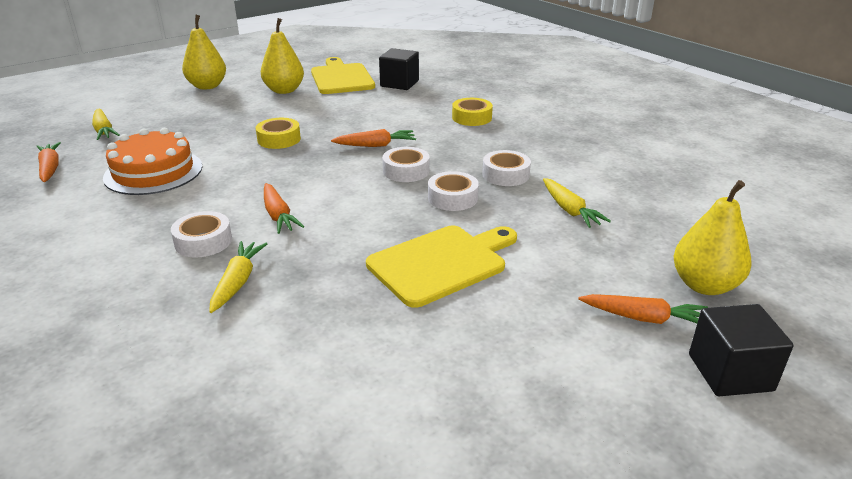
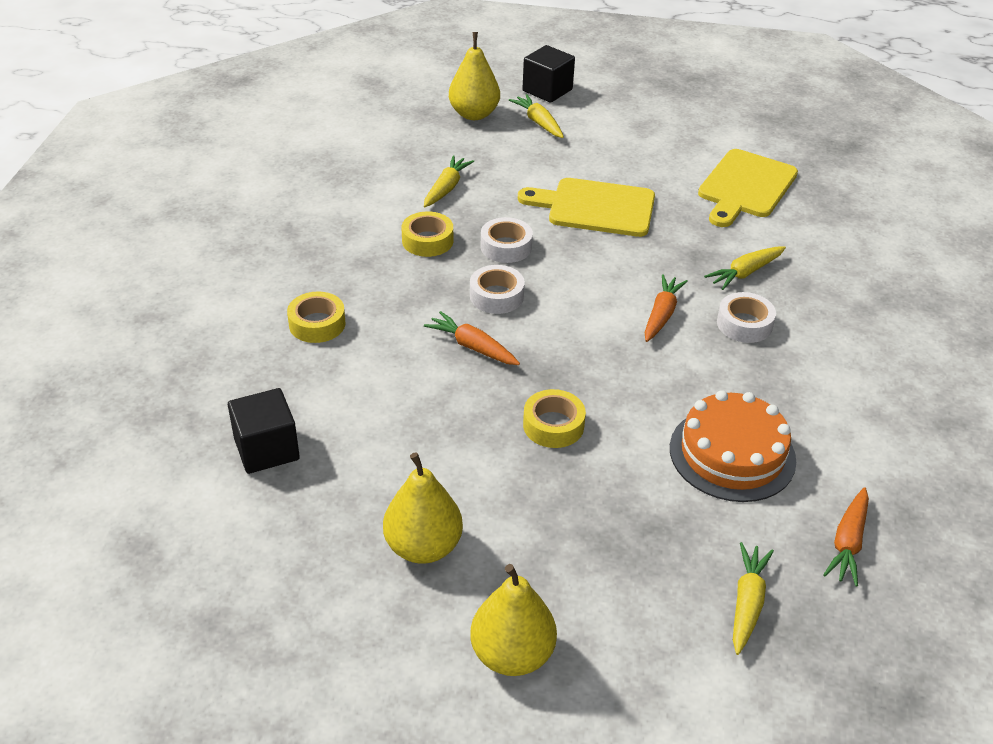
camera: 135 degrees left, 10 degrees up
yellow cutting board [311,57,375,94] -> yellow cutting board moved to [698,149,798,227]
white tape [482,150,531,186] -> yellow tape [402,212,453,257]
orange carrot [578,294,708,324] -> yellow carrot [509,94,564,138]

